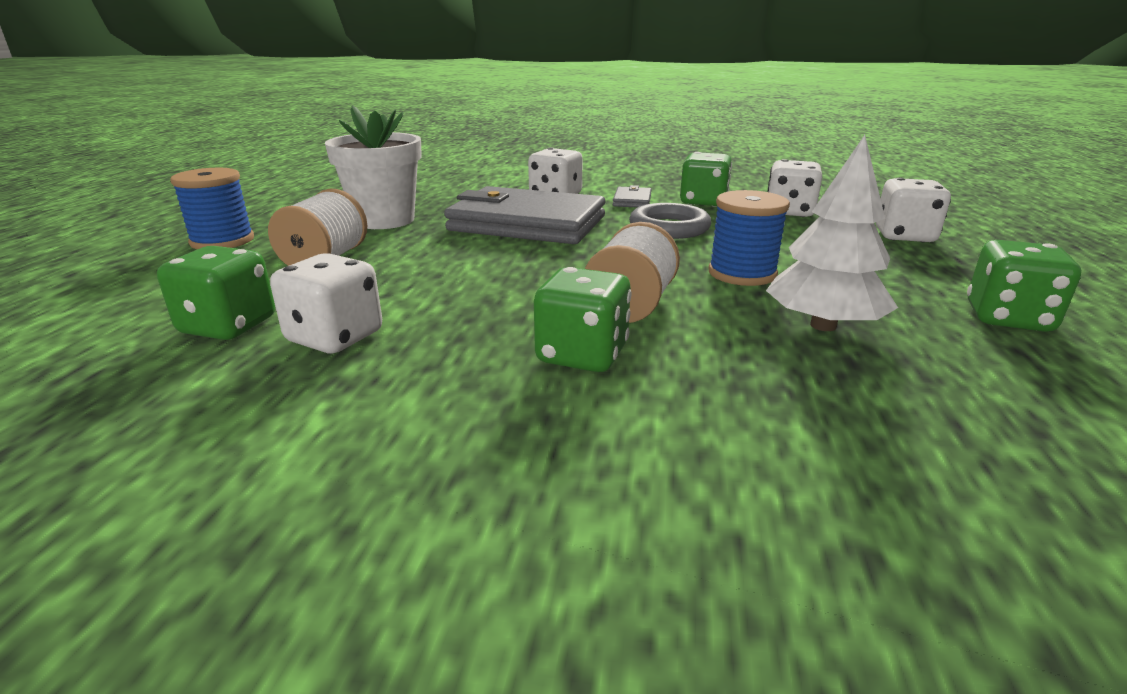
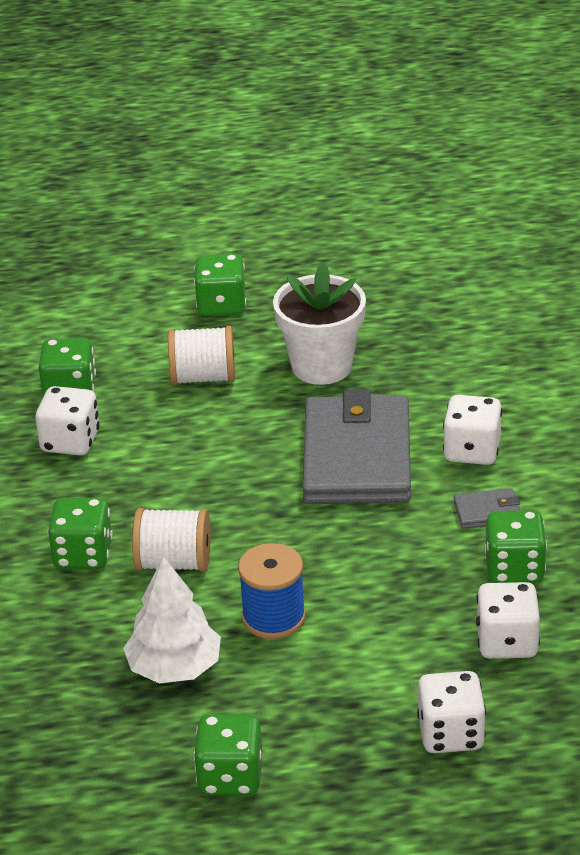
camera: 75 degrees right, 10 degrees up
blue spool [170,168,254,249] -> green dice [194,254,246,316]
grey ring [629,203,711,239] -> none

